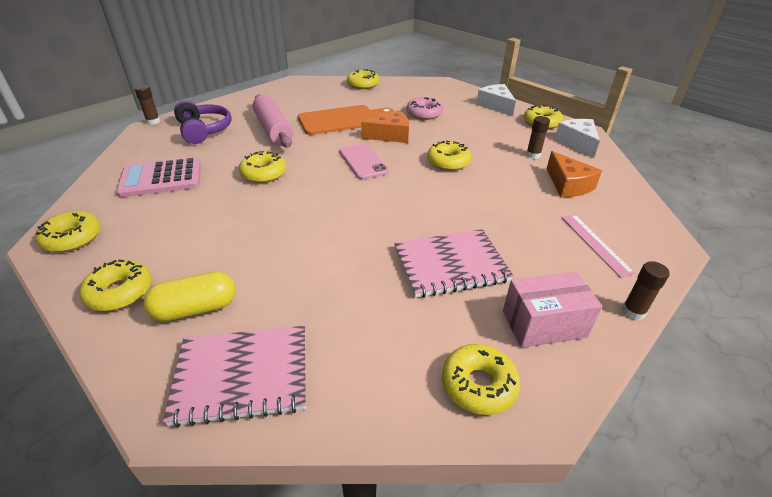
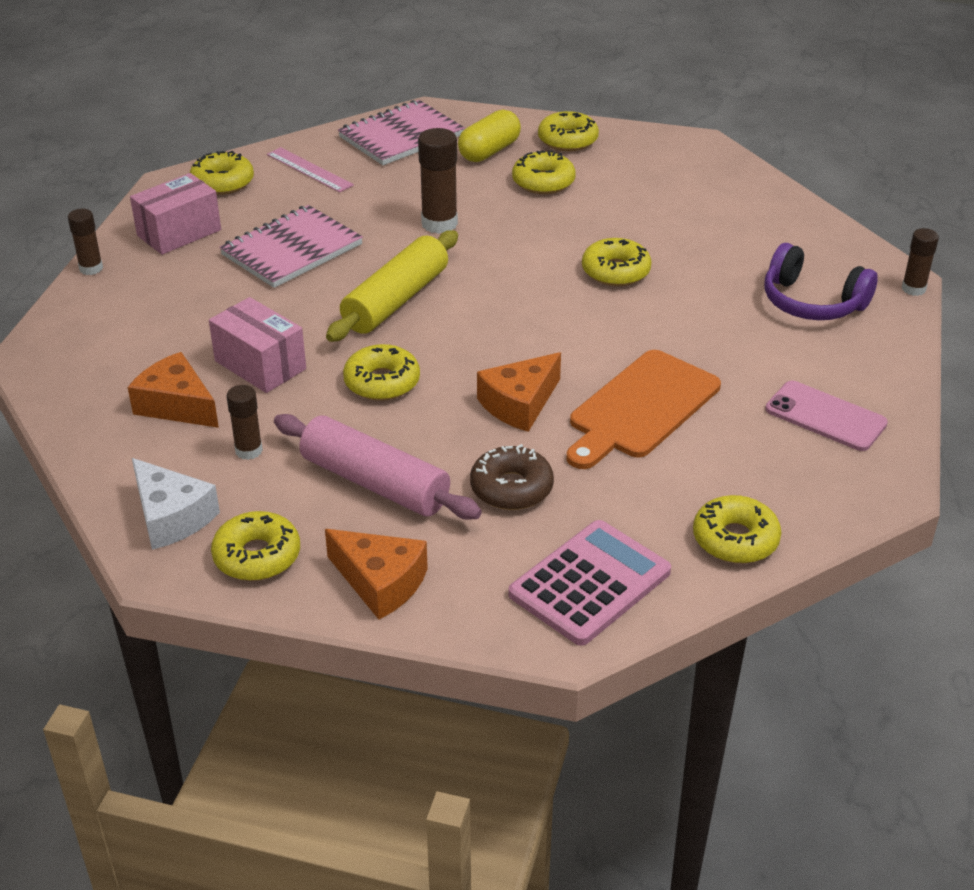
camera: 150 degrees right, 0 degrees up
yellow donut [35,211,101,252] -> yellow donut moved to [512,150,576,194]
pink calculator [116,157,201,197] -> pink calculator moved to [508,520,671,646]
pink rolling pin [253,94,293,148] -> pink rolling pin moved to [274,414,482,520]
pink phone [339,143,389,179] -> pink phone moved to [765,381,888,451]
pink donut [407,97,443,120] -> brown donut [470,444,554,510]
white cheese [476,84,516,116] -> orange cheese [325,529,428,620]
pink ruler [561,214,635,277] -> pink ruler moved to [267,147,354,193]
none -> pink box [209,297,306,393]
none -> yellow rolling pin [326,230,458,342]
none -> brown glue stick [418,128,458,234]

